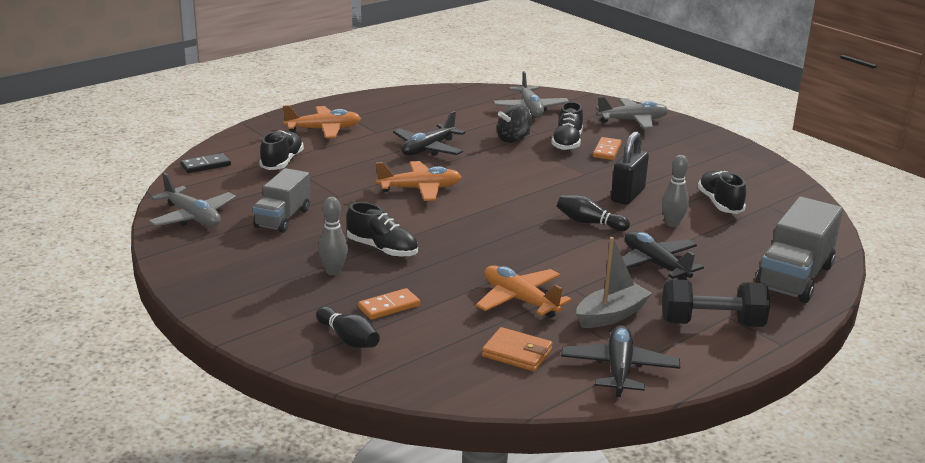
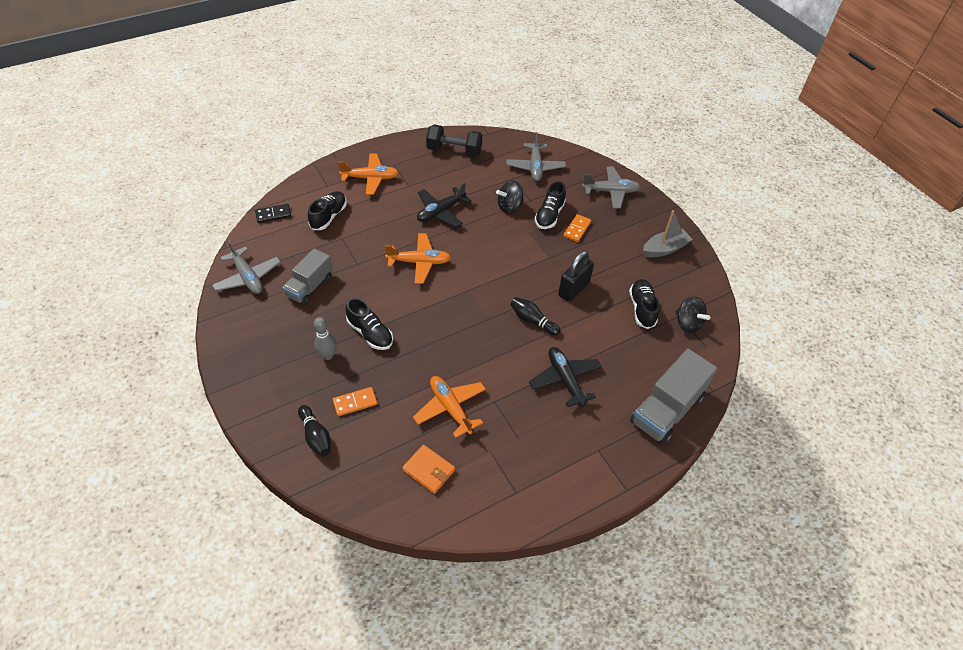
camera: 10 degrees right, 25 degrees up
black plane [561,325,680,397] -> none
grey boat [576,237,652,328] -> grey boat moved to [643,210,693,257]
grey bowling pin [662,155,689,227] -> none
black dumbbell [662,279,770,327] -> black dumbbell moved to [426,125,482,157]
none -> black spinning top [676,296,710,333]

